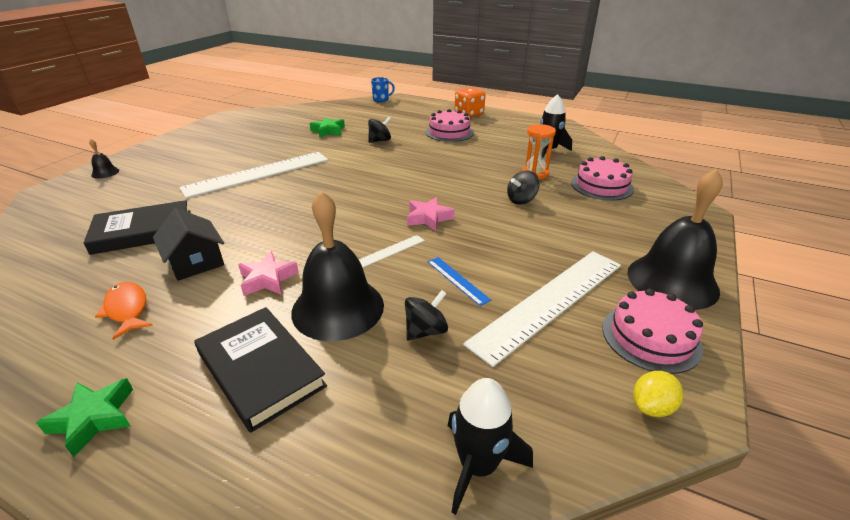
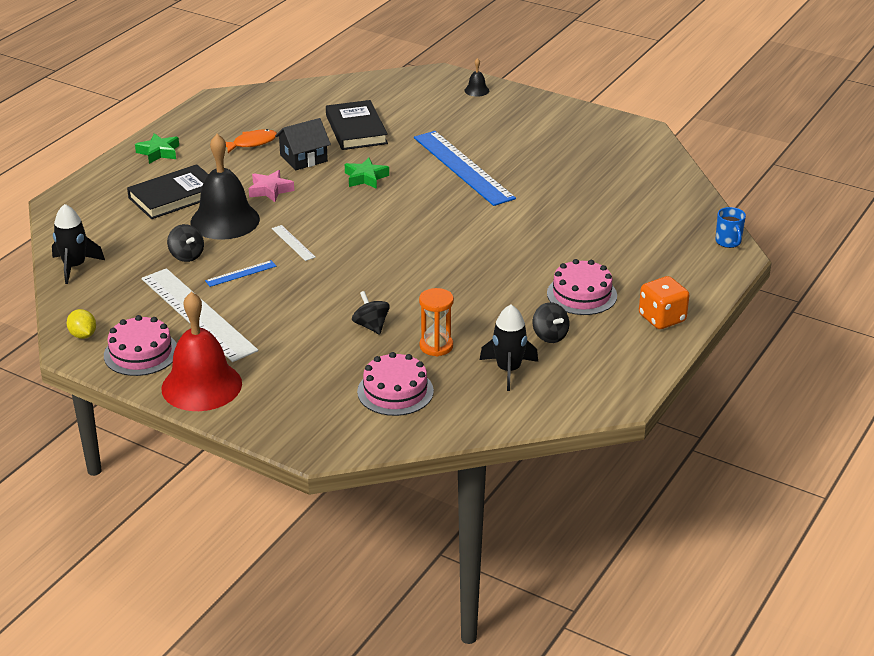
camera: 95 degrees right, 0 degrees up
white ruler [179,152,328,198] -> blue ruler [414,131,516,206]
green star [310,117,345,138] -> green star moved to [345,158,389,189]
black spinning top [368,117,391,143] -> black spinning top moved to [533,302,569,343]
pink star [407,197,455,231] -> none
black bell [627,168,723,310] -> red bell [162,292,242,411]

